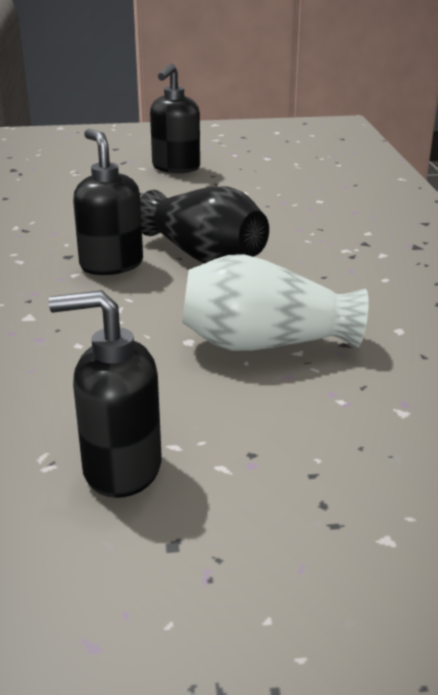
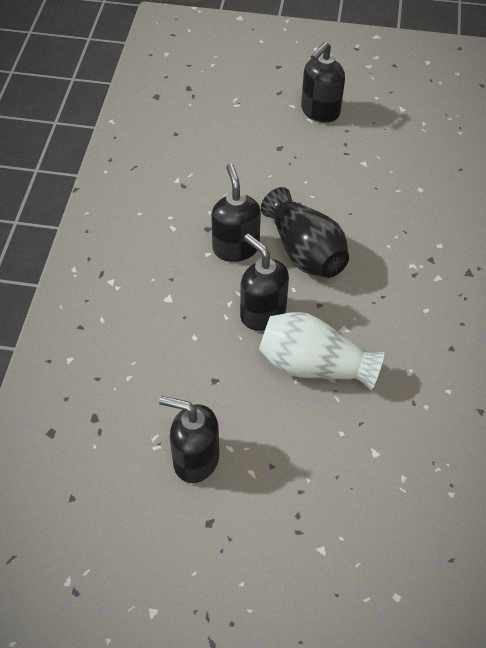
camera: 15 degrees right, 25 degrees up
none -> black soap dispenser [240,234,289,331]

